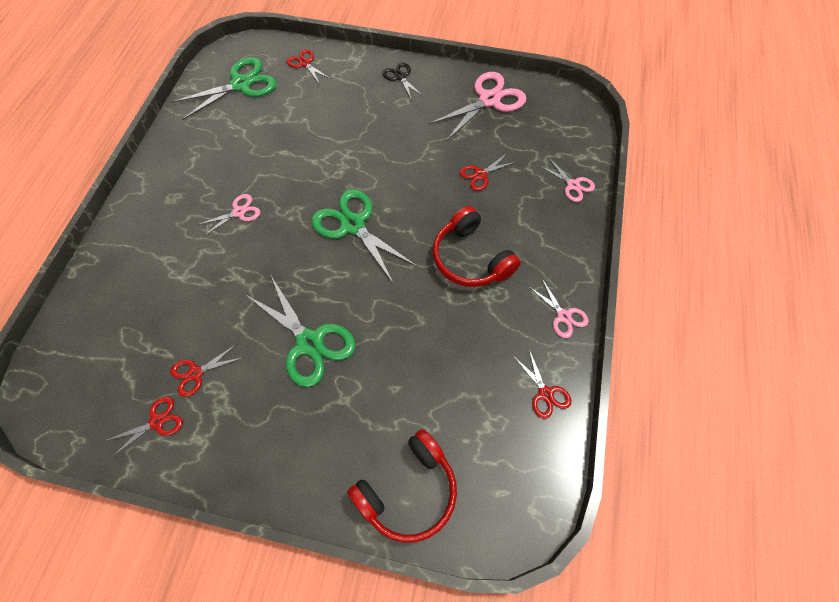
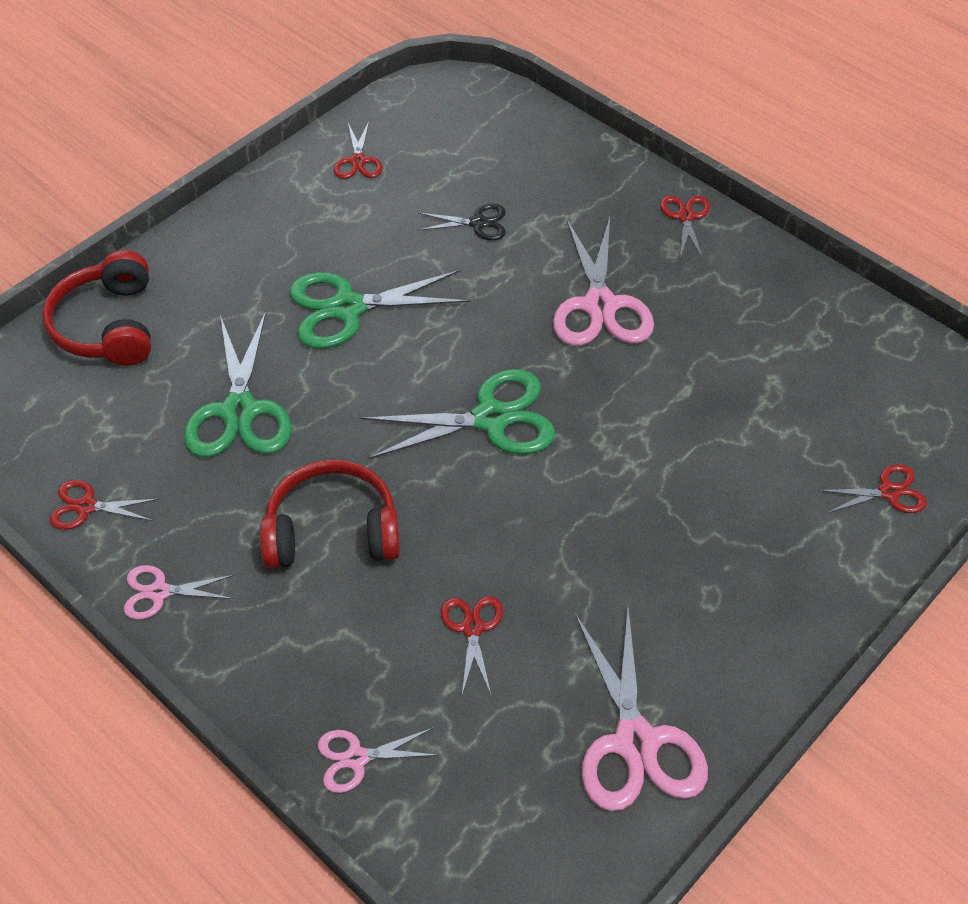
camera: 120 degrees right, 10 degrees down
red scissors [170,344,244,397] -> red scissors moved to [660,196,710,259]
green scissors [171,57,276,120] -> green scissors moved to [184,311,292,457]
pink scissors [197,194,260,236] -> pink scissors [553,217,654,346], size x1.88
black scissors [382,63,424,101] -> black scissors moved to [417,204,506,240]

